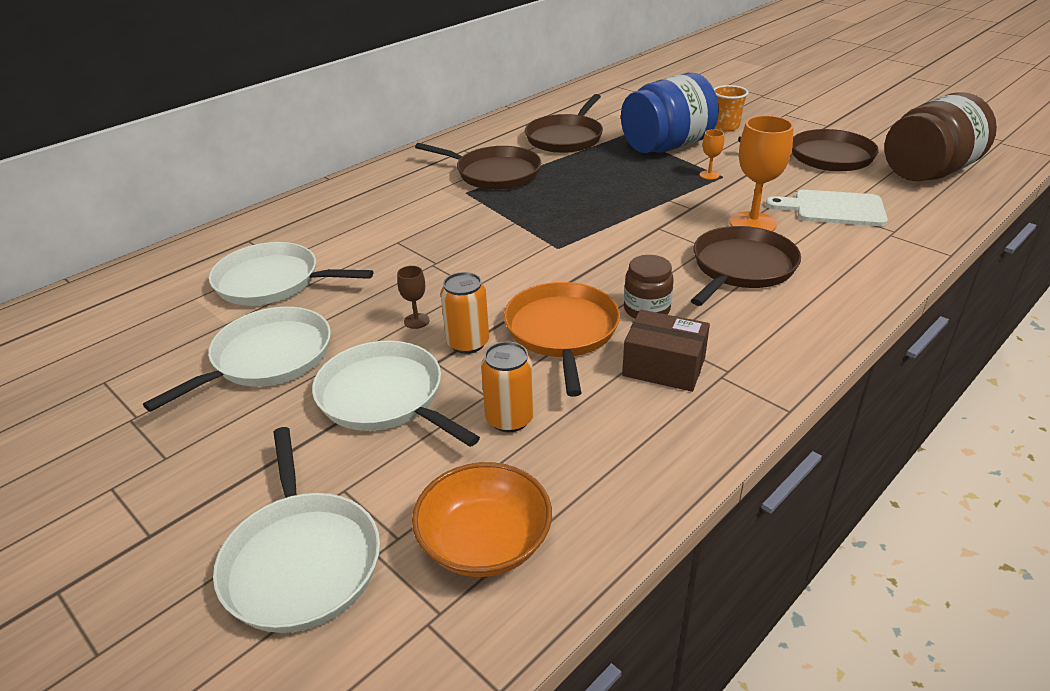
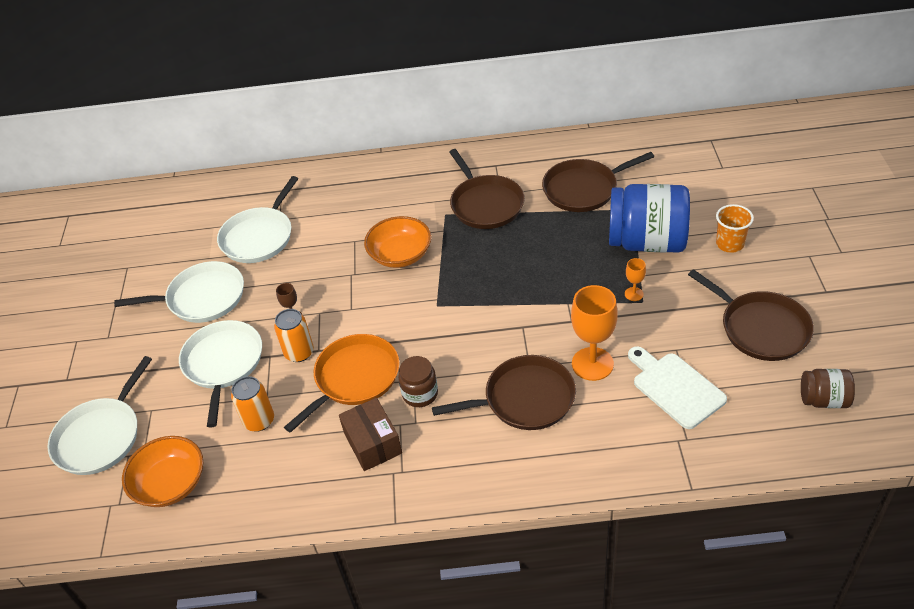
camera: 45 degrees right, 10 degrees up
white pan [209,242,373,306] -> white pan turned 120 degrees counterclockwise [217,176,298,263]
brown jar [884,92,997,182] -> brown jar [801,369,855,408], size x0.50
none -> orange bowl [364,216,431,268]

